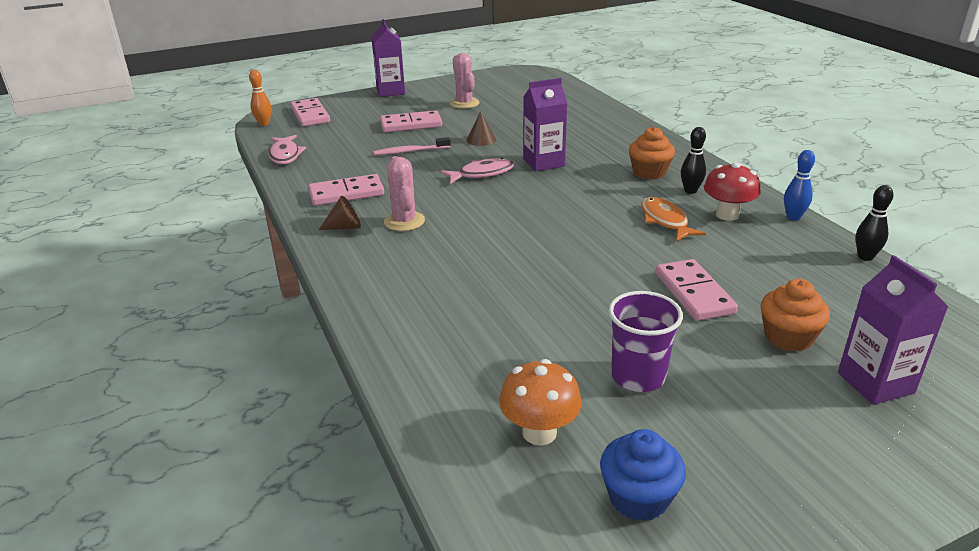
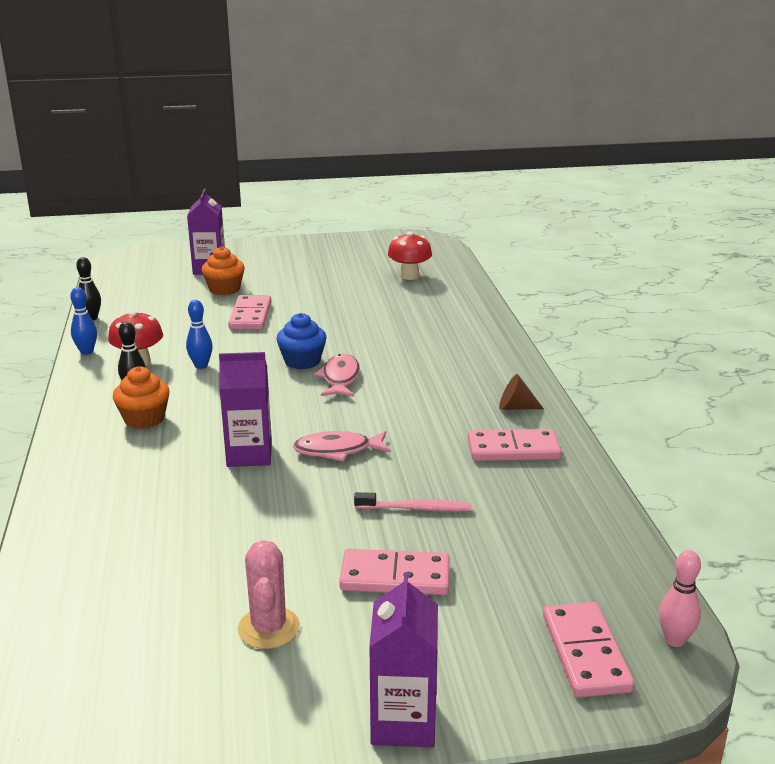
camera: 165 degrees left, 5 degrees down
orange bowling pin [249,70,272,126] -> pink bowling pin [659,550,701,647]
pink fish [268,135,306,164] -> pink fish moved to [314,354,360,397]
pink cactus [384,156,425,231] -> none
brown cone [467,111,496,146] -> none
orange mushroom [499,359,582,445] -> red mushroom [388,232,432,280]
blue cupcake [600,429,686,521] -> blue cupcake moved to [277,313,326,369]
purple cup [609,291,683,392] -> none
orange fish [641,197,706,241] -> blue bowling pin [186,300,213,369]

